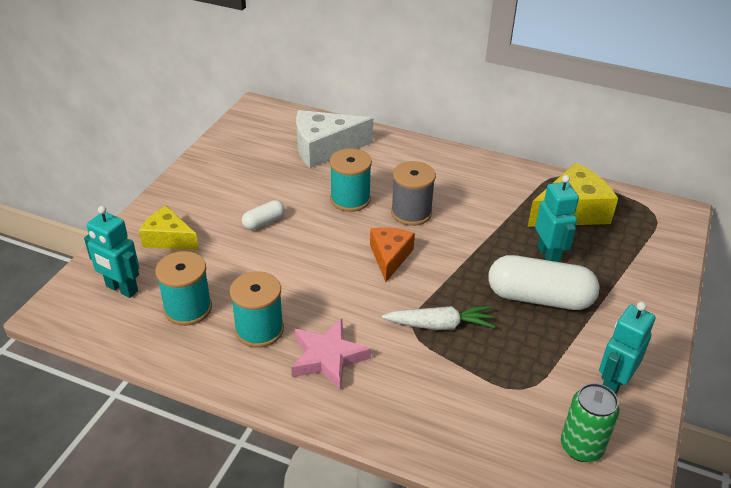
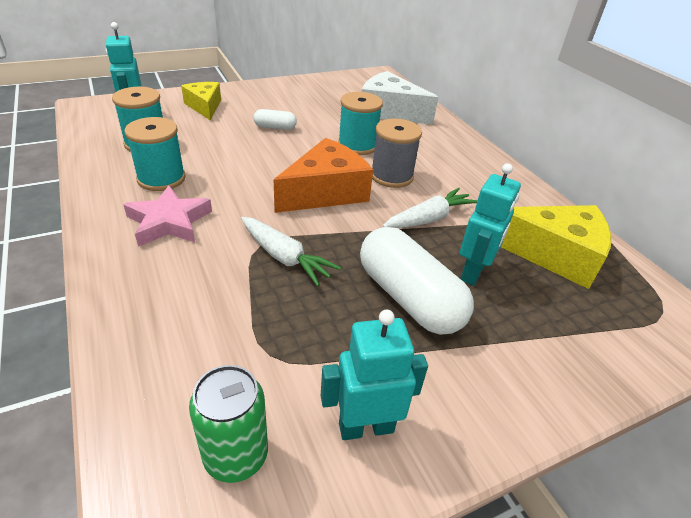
camera: 40 degrees right, 0 degrees up
orange cheese [370,227,415,282] -> orange cheese [274,138,373,213], size x1.58
none -> white carrot [383,188,478,228]

